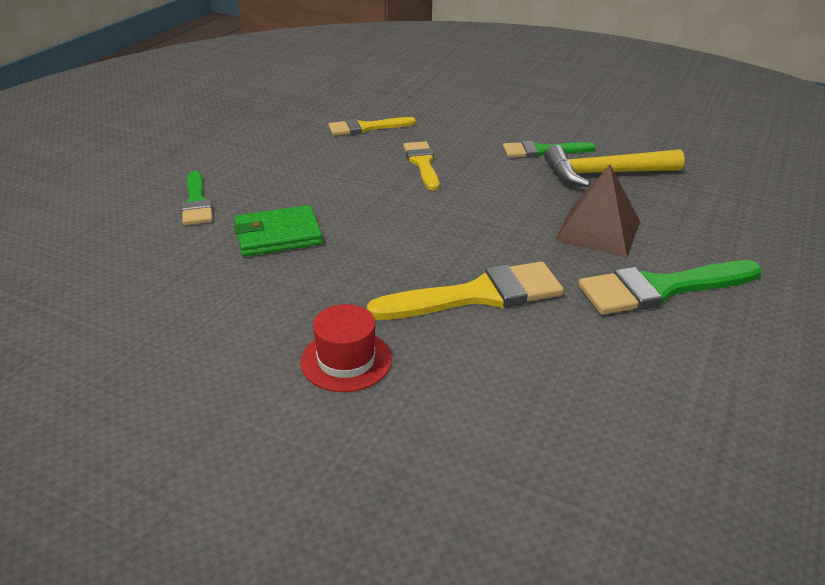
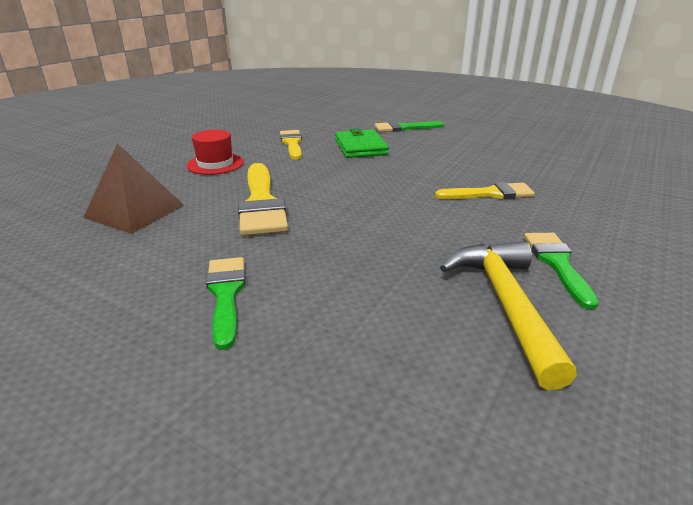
camera: 95 degrees right, 5 degrees down
yellow brush [328,117,416,136] -> yellow brush moved to [280,130,302,160]
brown pyramid [554,165,640,257] -> brown pyramid moved to [83,143,184,234]
green brush [578,260,762,315] -> green brush [206,257,246,350], size x0.64

